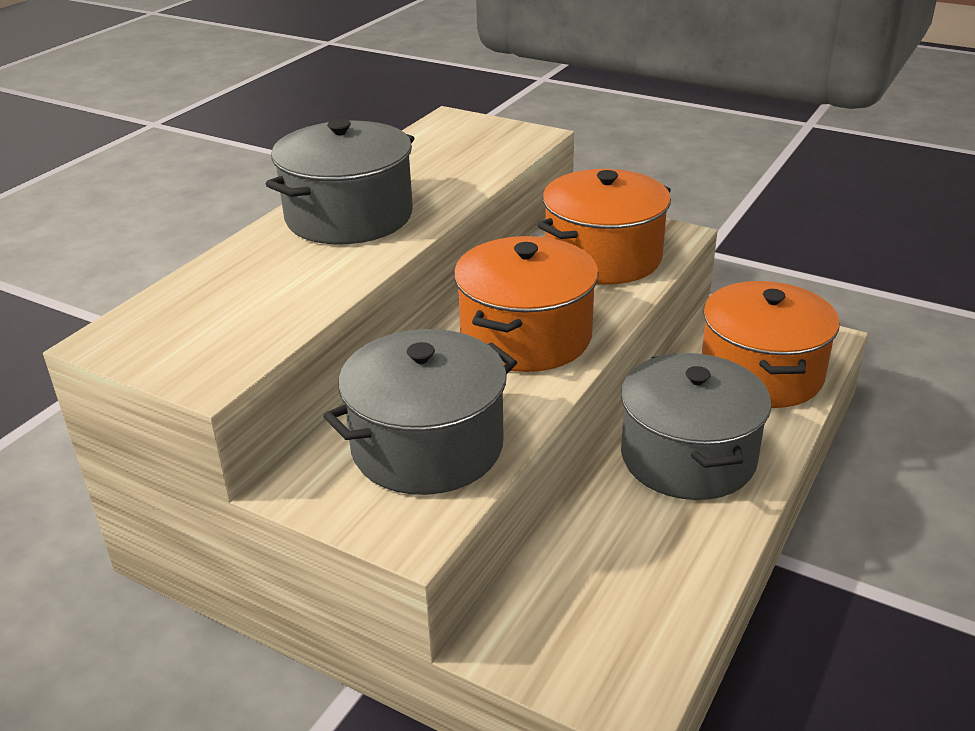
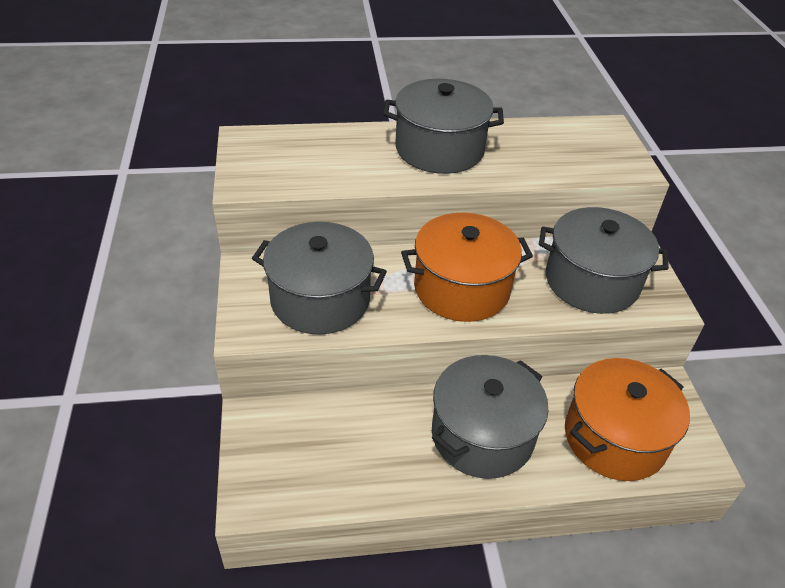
camera: 50 degrees right, 10 degrees up
orange pot [537,169,671,285] -> grey pot [539,207,669,314]

